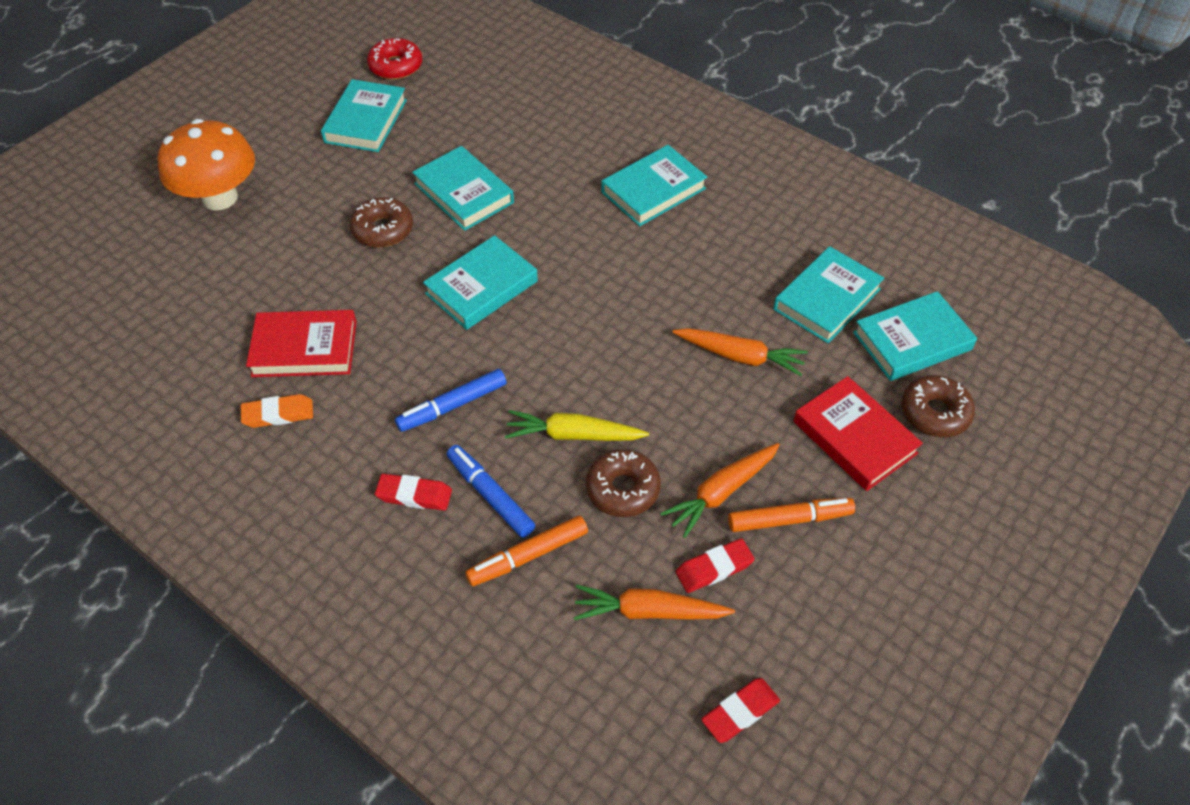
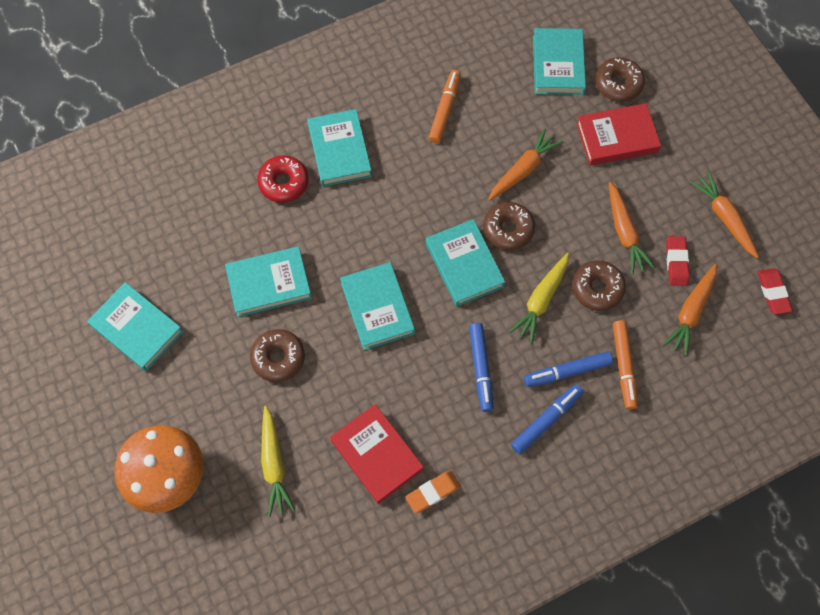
camera: 65 degrees left, 15 degrees up
orange eraser [241,394,313,428] -> orange eraser turned 45 degrees clockwise [405,471,461,513]
red book [246,310,357,377] -> red book turned 60 degrees counterclockwise [330,404,424,504]
red donut [367,38,422,80] -> red donut moved to [257,155,308,203]
red eraser [375,474,452,511] -> blue marker [511,384,583,454]
orange marker [728,498,855,532] -> orange marker moved to [428,70,461,143]
turquoise book [773,246,884,343] -> turquoise book moved to [426,219,505,307]
none -> yellow carrot [261,406,295,517]
none -> brown donut [483,202,535,250]
none -> orange carrot [690,172,759,258]

